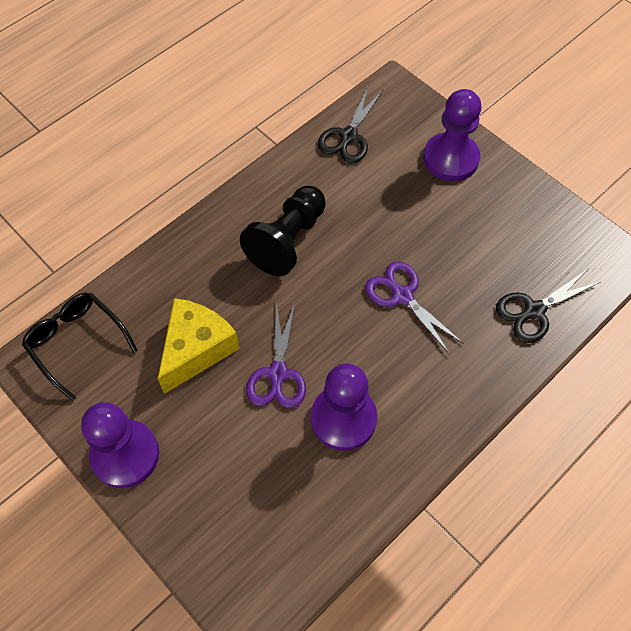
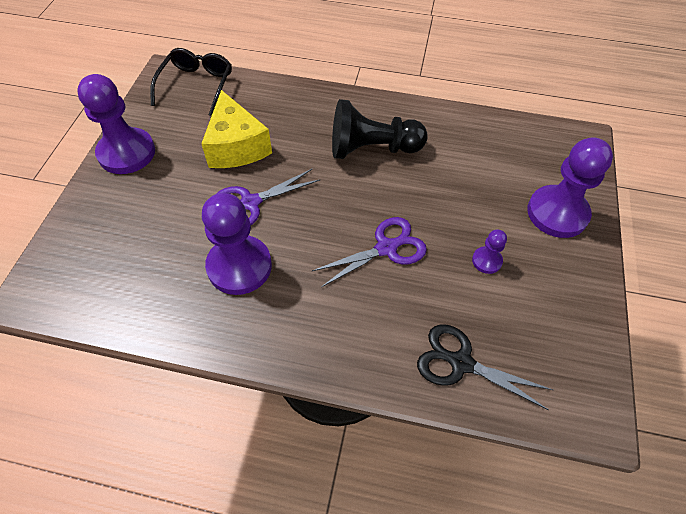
camera: 55 degrees right, 5 degrees down
yellow cheese [158,298,240,394] -> yellow cheese turned 75 degrees clockwise [201,90,272,168]
black scissors [318,87,383,163] -> none
purple scissors [365,261,464,354] -> purple scissors turned 45 degrees clockwise [312,217,427,287]
none -> purple pawn [472,230,507,274]

